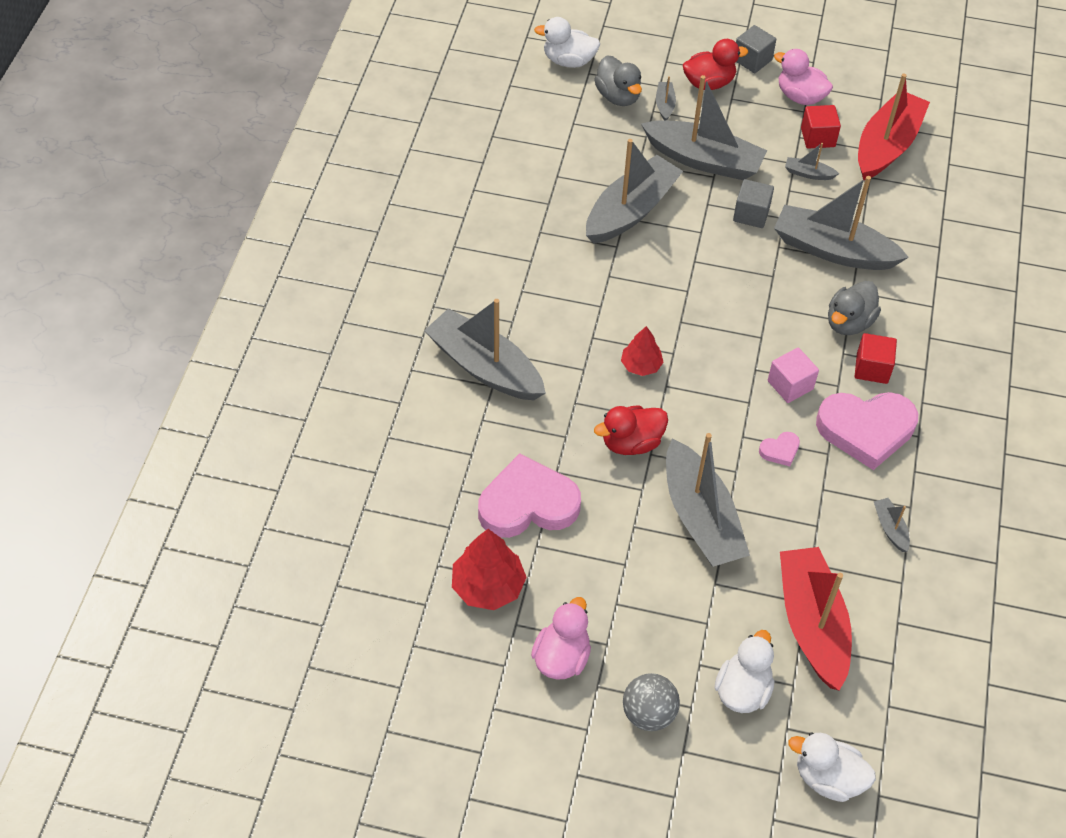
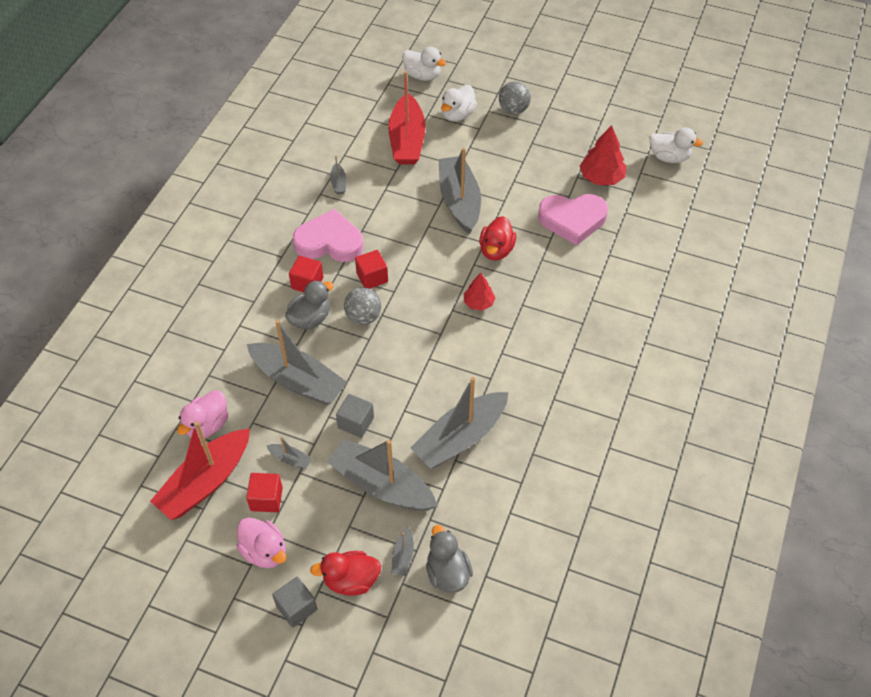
camera: 170 degrees left, 0 degrees up
grey boat [424,299,546,400] -> none
pink duck [531,597,591,679] -> pink duck moved to [177,390,228,439]
white duck [534,17,600,68] -> white duck moved to [649,127,703,163]
red duck [594,406,668,455] -> red duck turned 120 degrees clockwise [479,216,516,260]
pink heart [759,432,800,466] -> none
pink cube [768,348,819,403] -> red cube [355,250,388,289]
none -> grey ball [344,287,381,325]

